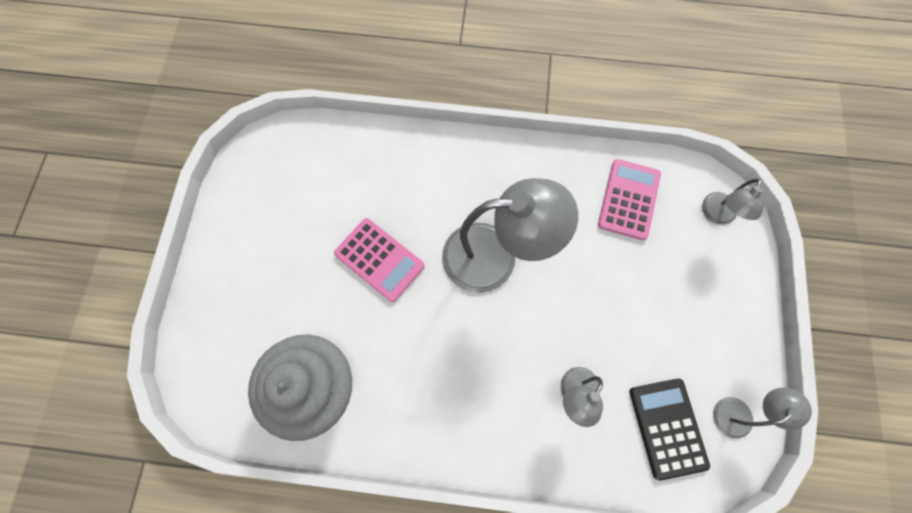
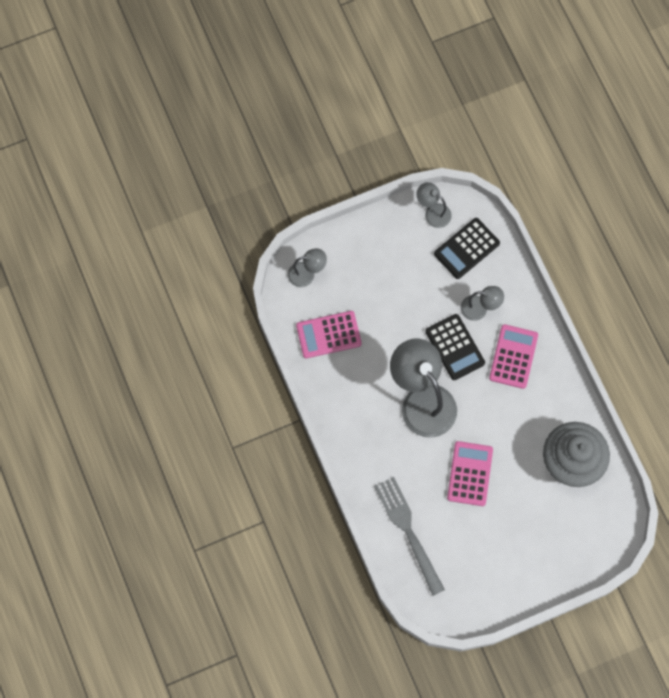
camera: 120 degrees left, 0 degrees up
none -> grey fork [374,477,445,596]
none -> black calculator [425,314,485,380]
none -> pink calculator [489,324,538,389]

